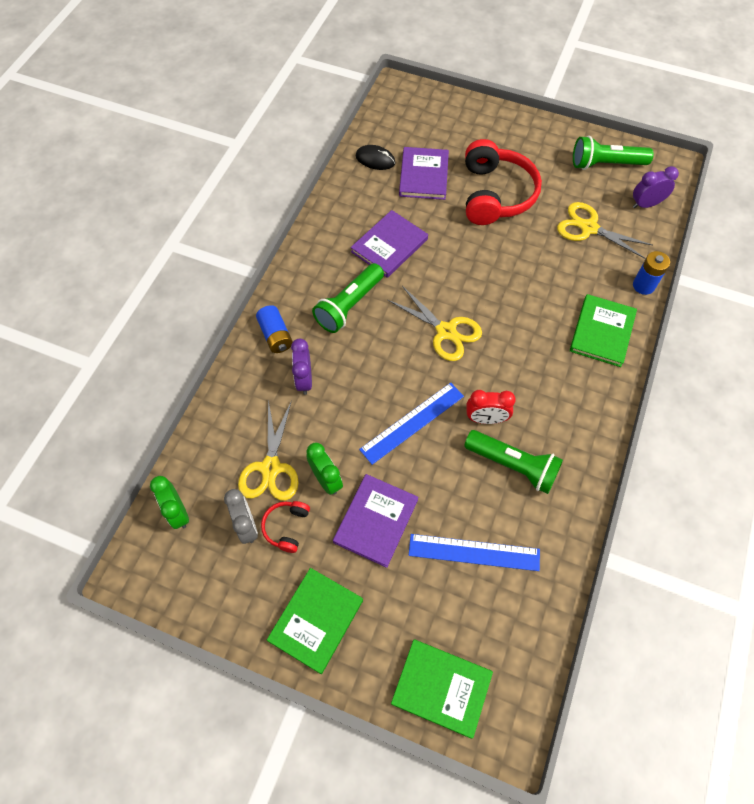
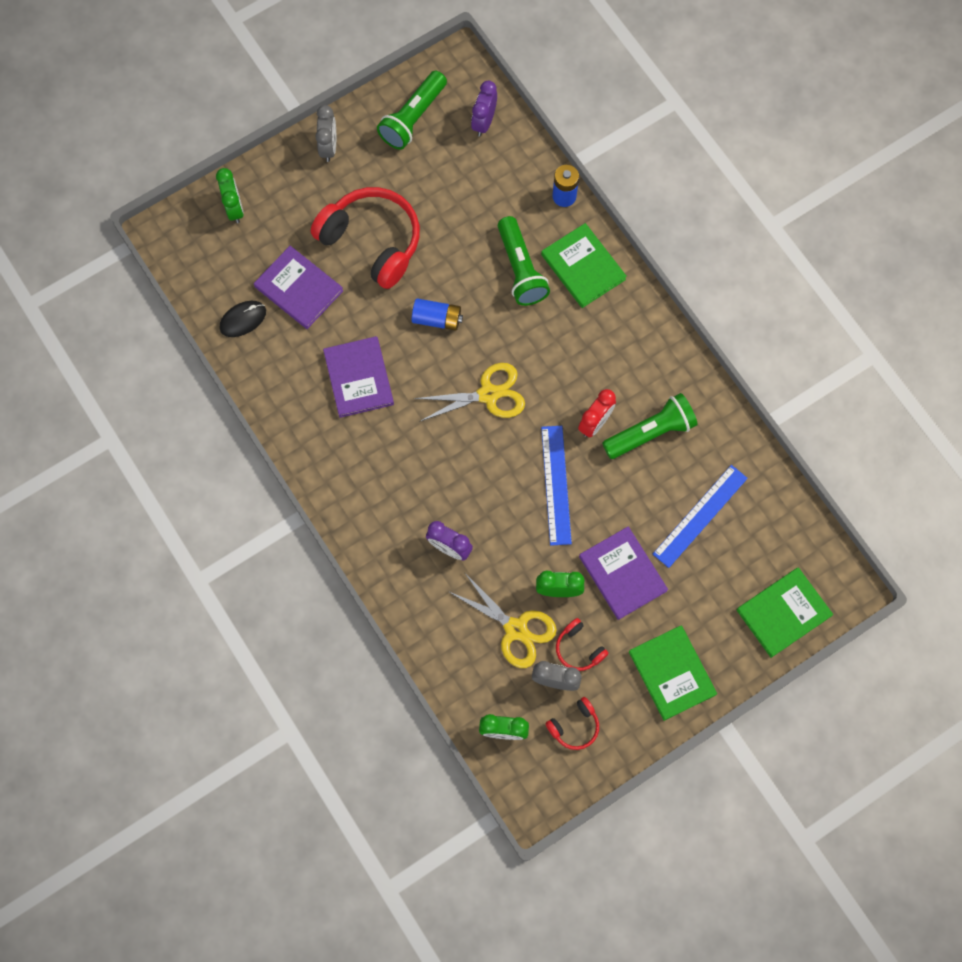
camera: 55 degrees left, 10 degrees up
blue battery [256,305,293,353] -> blue battery moved to [412,298,463,331]
green flashlight [312,263,384,333] -> green flashlight moved to [498,216,550,306]
yellow scissors [557,202,653,259] -> none
none -> green clock [216,168,244,223]
none -> grey clock [315,105,336,162]
none -> red headphones [545,697,599,750]

